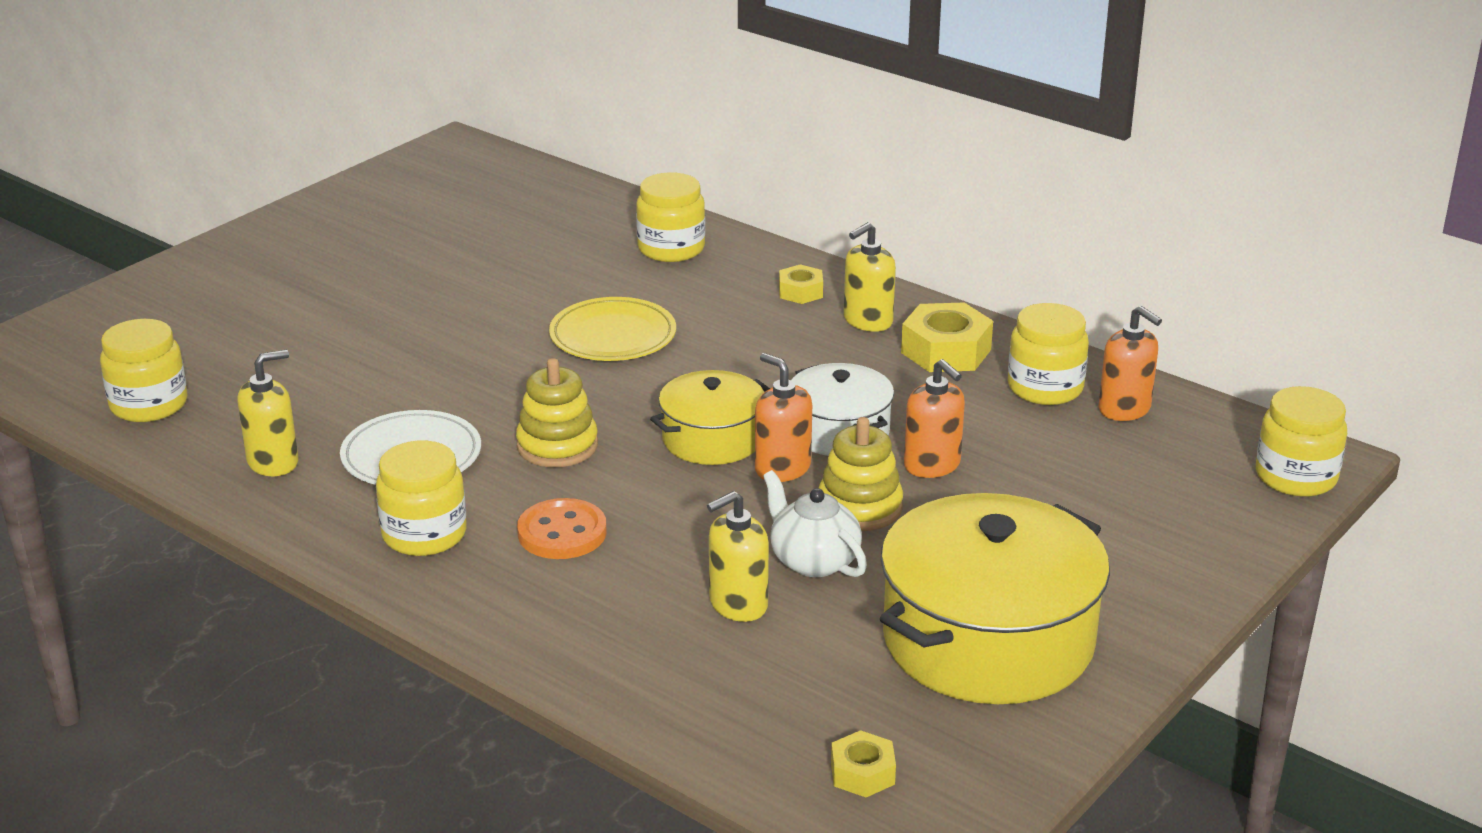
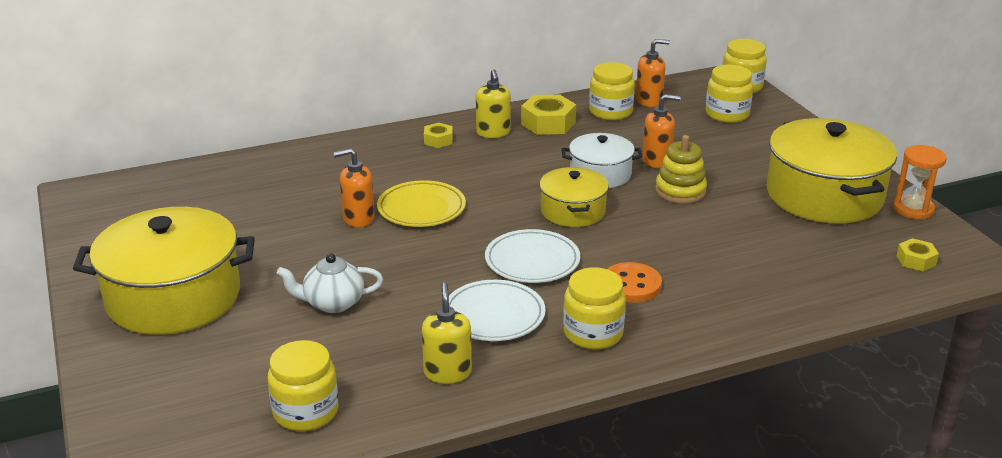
camera: 60 degrees left, 0 degrees up
yellow stacking toy [516,358,598,467] -> white plate [485,229,580,283]
yellow jar [636,172,705,262] -> yellow jar moved to [705,65,753,123]
yellow soap dispenser [707,491,769,622] -> none
orange soap dispenser [755,353,812,482] -> orange soap dispenser moved to [333,148,375,227]
white teapot [763,470,867,577] -> white teapot moved to [276,253,383,313]
none -> yellow pot [73,207,255,335]
none -> orange hourglass [893,145,947,219]

